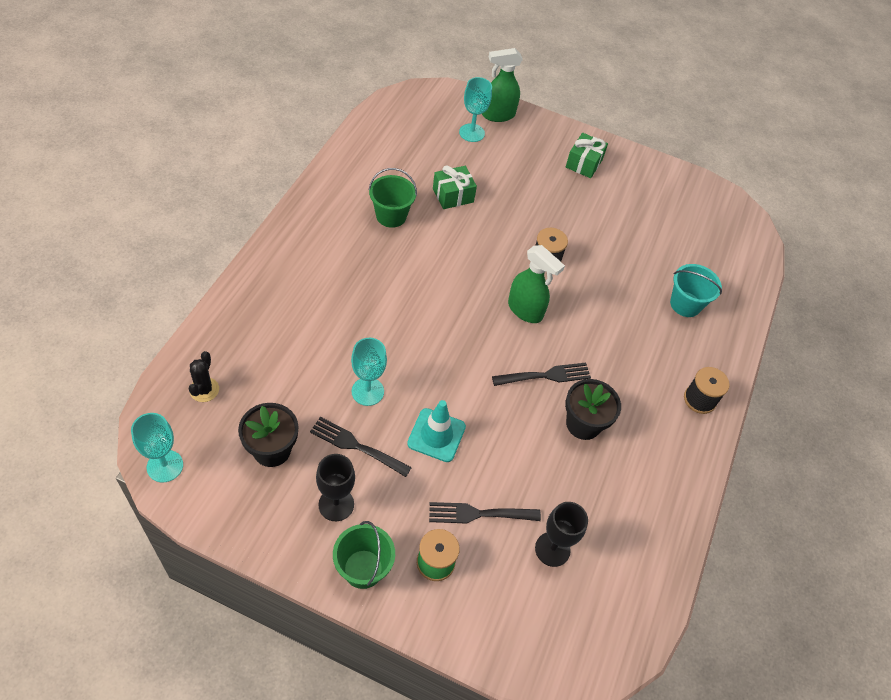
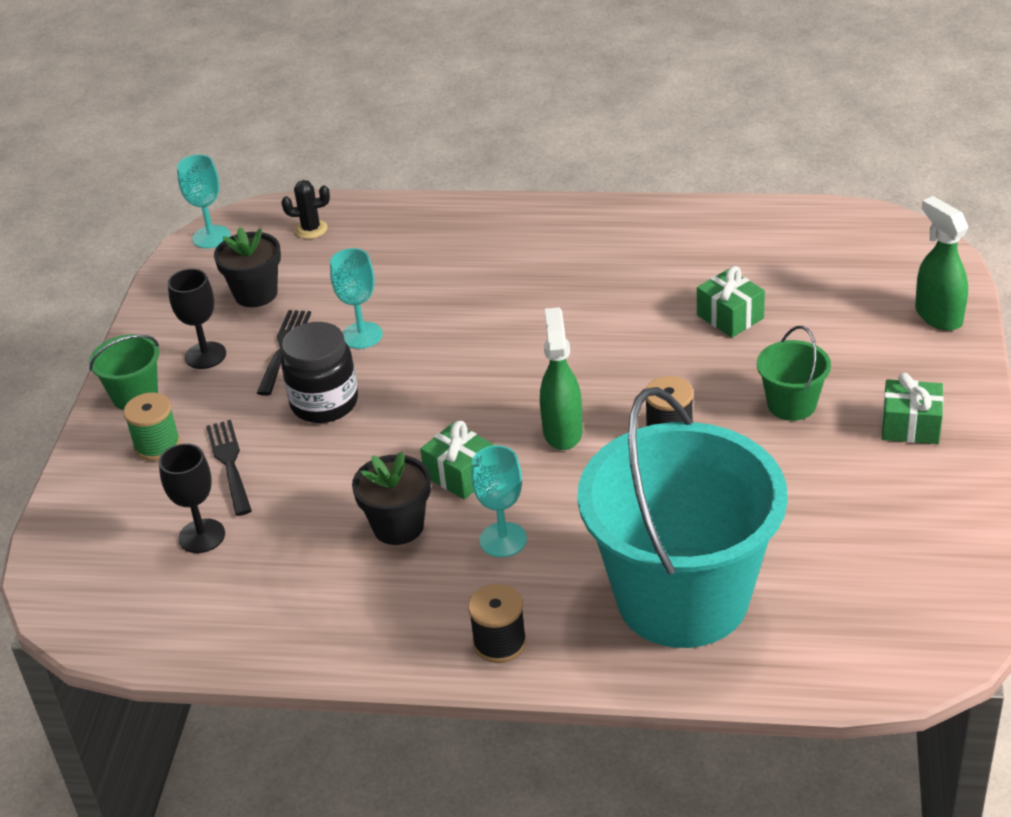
camera: 85 degrees right, 15 degrees down
green bucket [369,168,417,228] -> green bucket moved to [757,326,831,421]
turquoise traffic cone [407,400,466,462] -> black jar [281,322,358,423]
turquoise goblet [459,77,492,142] -> turquoise goblet moved to [471,445,527,557]
black fork [492,363,591,386] -> green gift [420,421,494,500]
green spray bottle [508,245,565,323] -> green spray bottle turned 150 degrees clockwise [540,307,583,450]
turquoise bucket [670,264,722,317] -> turquoise bucket [577,387,788,648], size x2.45

